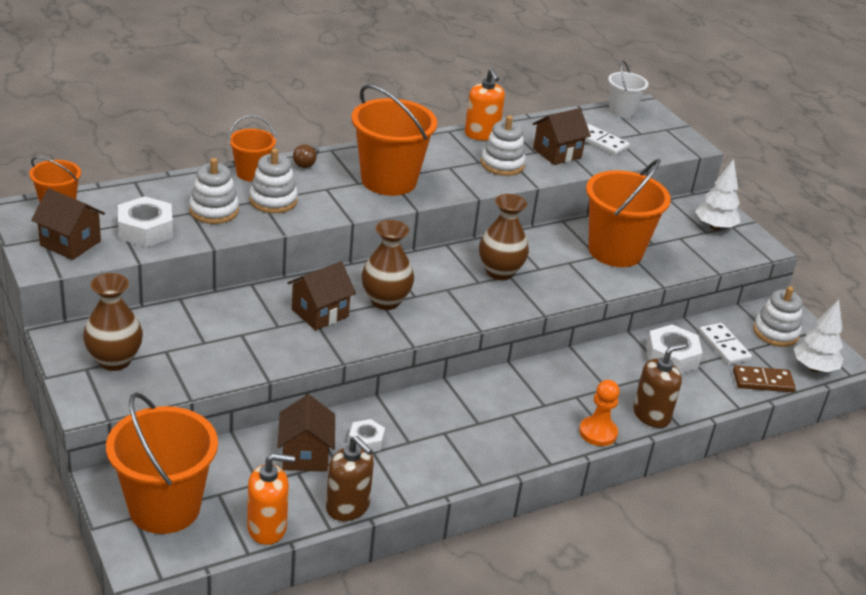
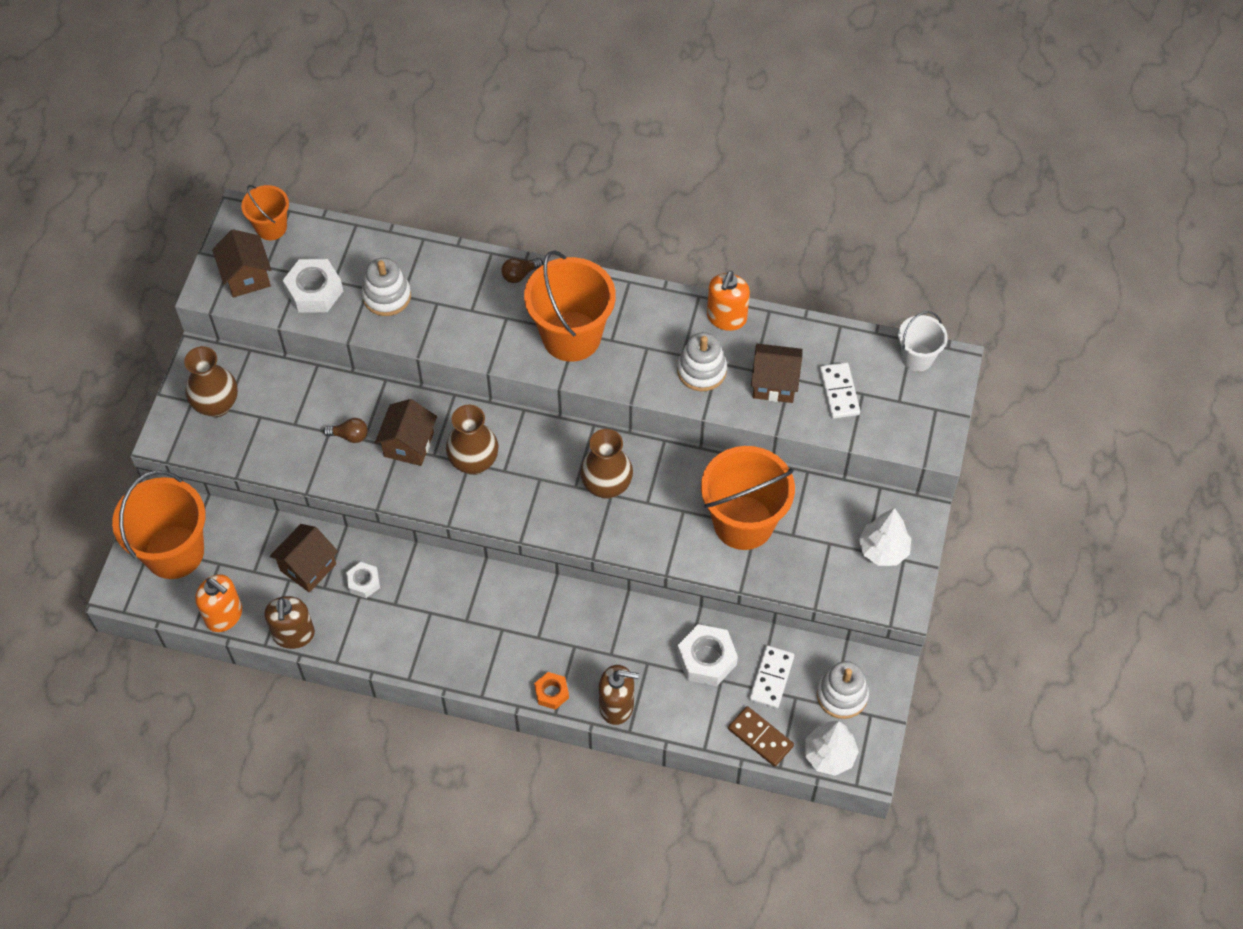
camera: 45 degrees right, 25 degrees up
orange bucket [229,115,276,182] -> none
white stacking toy [249,149,298,213] -> none
brown house [287,261,356,330] -> brown house turned 75 degrees counterclockwise [375,399,437,466]
orange pawn [579,380,620,446] -> orange nut [534,672,569,710]
none -> brown light bulb [323,418,368,443]

